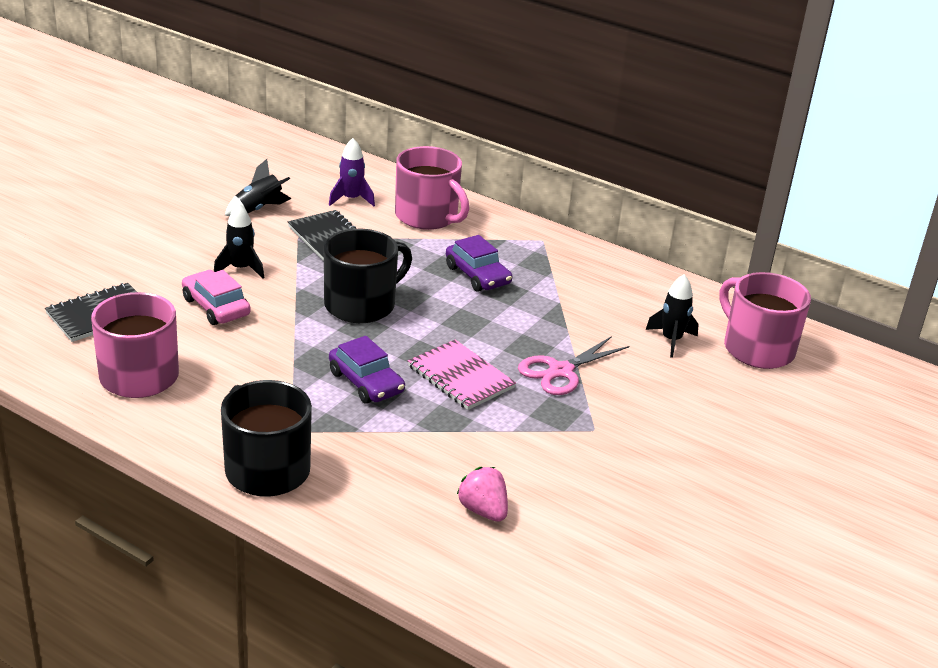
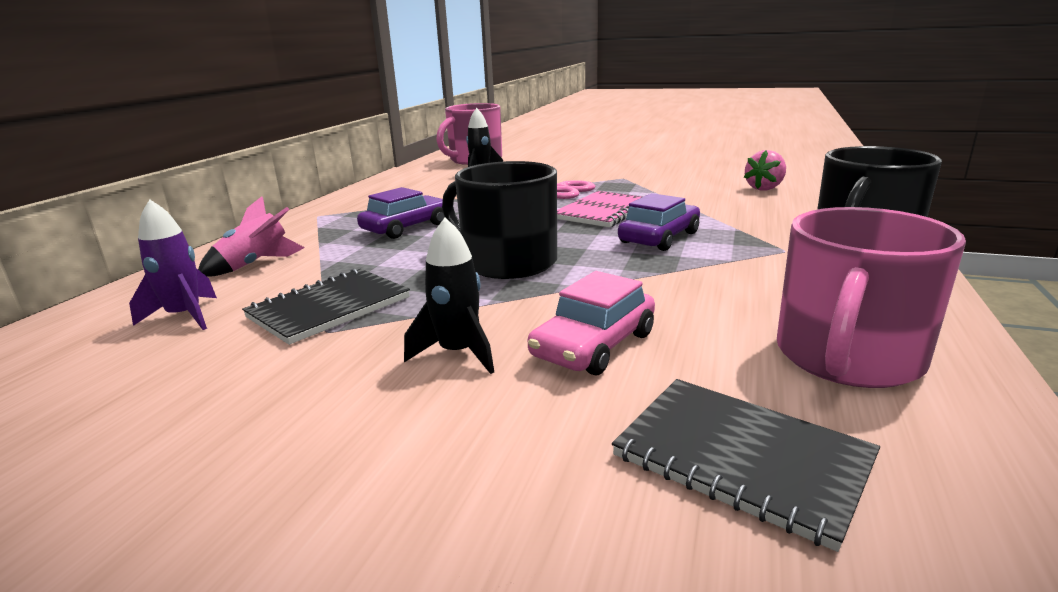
camera: 100 degrees left, 10 degrees down
black rocket [225,159,292,216] -> none
pink mug [395,146,469,230] -> pink rocket [198,196,305,277]

